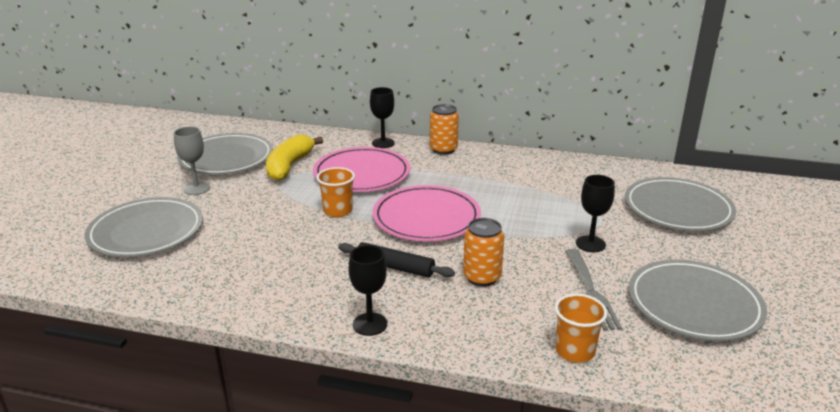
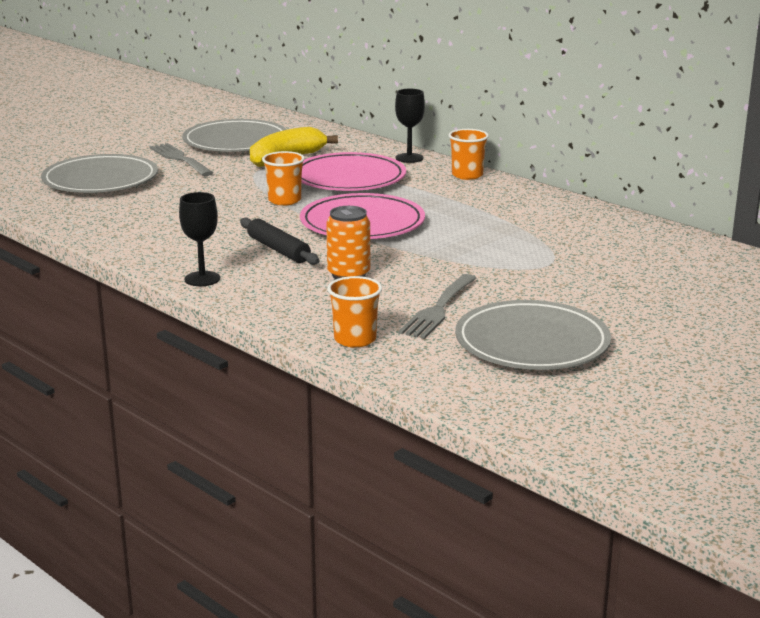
camera: 30 degrees right, 5 degrees down
grey goblet [174,127,210,195] -> grey fork [149,143,213,176]
orange can [430,104,459,155] -> orange cup [448,129,489,180]
black goblet [576,175,615,252] -> none
grey plate [625,177,736,231] -> none

